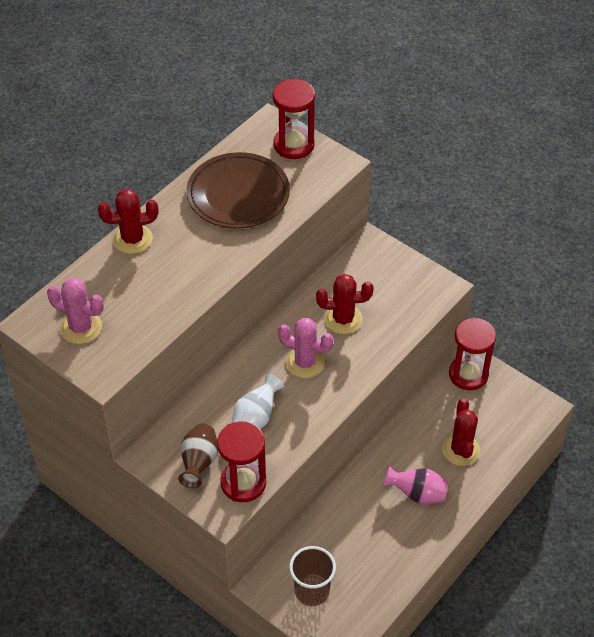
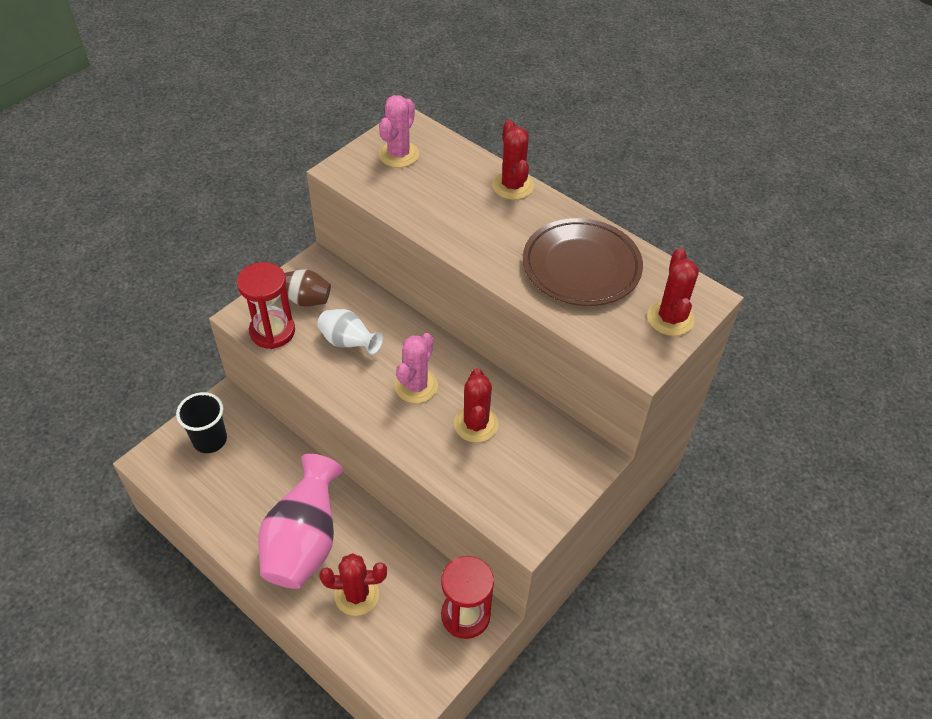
camera: 90 degrees right, 0 degrees up
red hourglass [273,79,315,159] -> red cactus [647,248,699,336]
brown cup [289,546,336,606] -> black cup [176,392,227,453]
pink vase [383,466,449,504] -> pink vase [258,454,344,589], size x1.82

